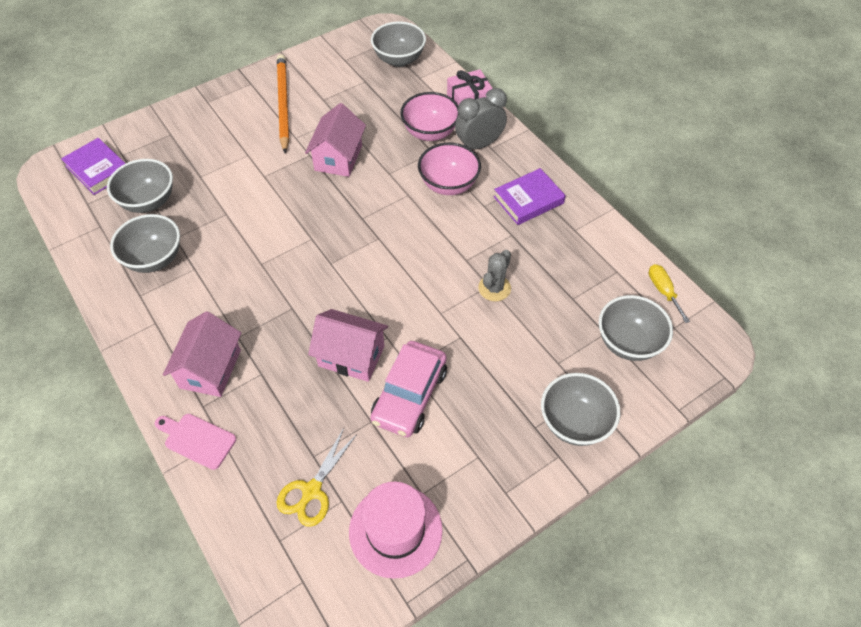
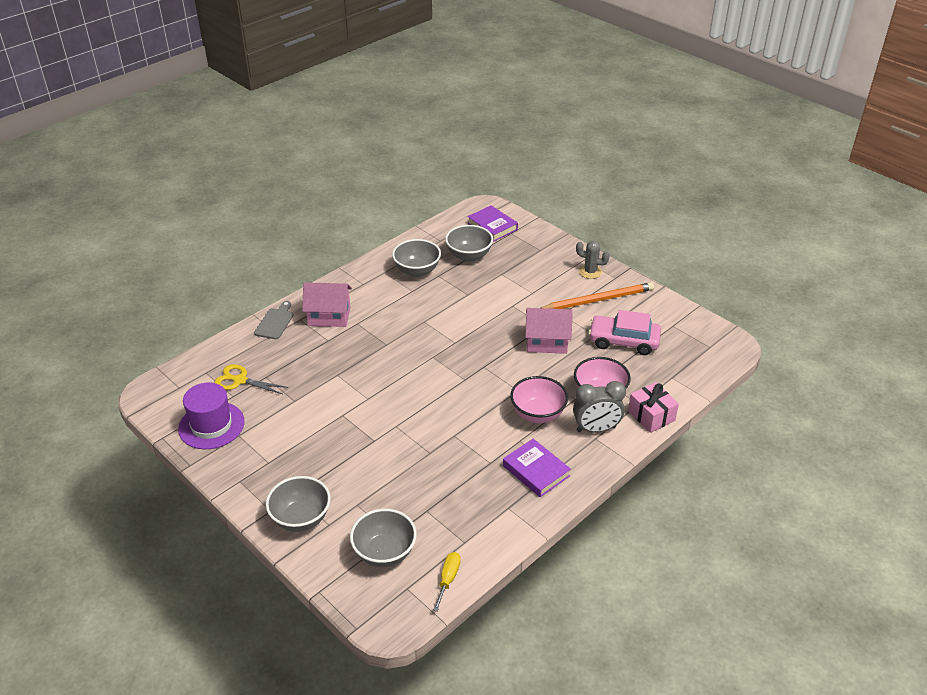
camera: 80 degrees right, 15 degrees down
purple book [61,138,126,195] -> purple book turned 75 degrees counterclockwise [467,205,518,241]
pink cutting board [155,414,236,470] -> grey cutting board [254,301,293,339]
pink house [308,309,388,382] -> none
pink hat [349,482,443,579] -> purple hat [178,382,245,449]
pink car [370,341,447,437] -> pink car moved to [589,310,661,355]
grey bowl [371,21,426,67] -> none
grey clock [455,88,507,149] -> grey clock turned 120 degrees clockwise [573,381,626,433]
grey cactus [478,250,511,301] -> grey cactus moved to [576,241,610,279]
yellow screwdriver [649,264,690,323] -> yellow screwdriver turned 45 degrees counterclockwise [433,552,461,612]

